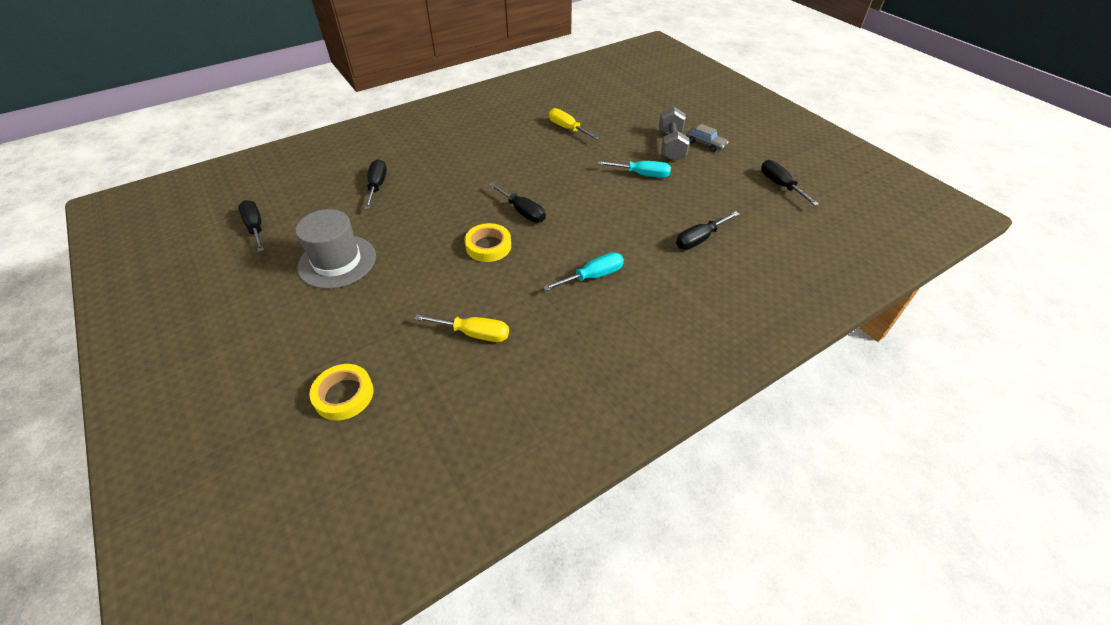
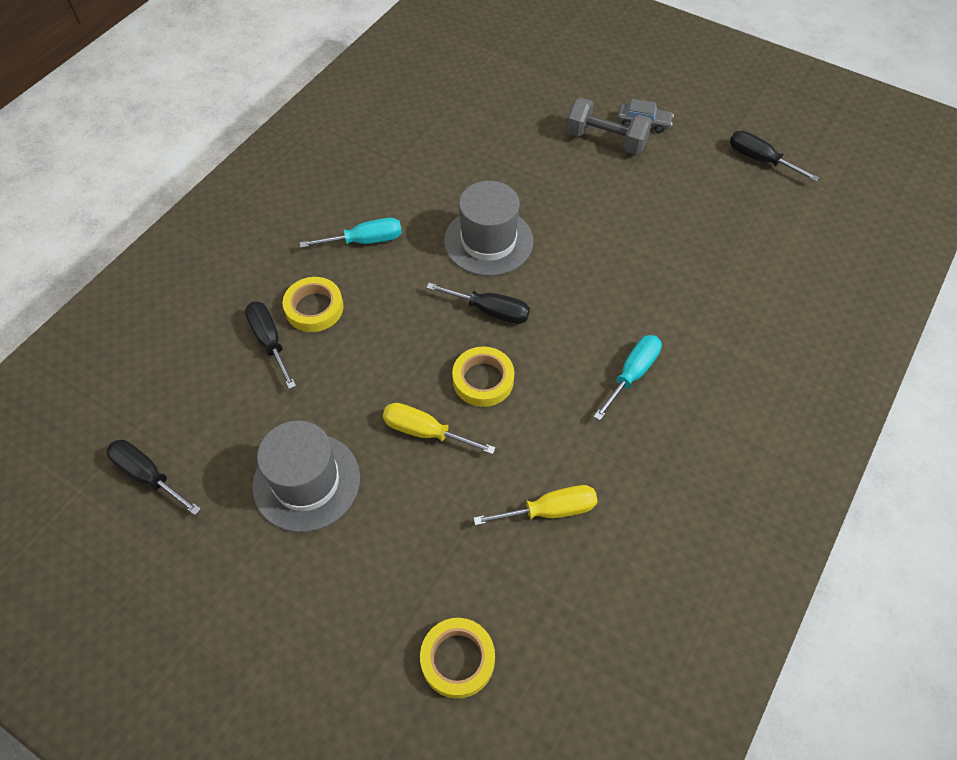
camera: 25 degrees left, 10 degrees up
yellow screwdriver [549,108,600,140] -> yellow screwdriver moved to [383,403,496,454]
turquoise screwdriver [597,161,671,178] -> turquoise screwdriver moved to [299,218,402,248]
grey dumbbell [659,107,690,161] -> grey dumbbell turned 45 degrees counterclockwise [565,98,652,154]
black screwdriver [676,211,740,250] -> none
none -> yellow tape [283,277,344,332]
none -> grey hat [444,181,533,276]

